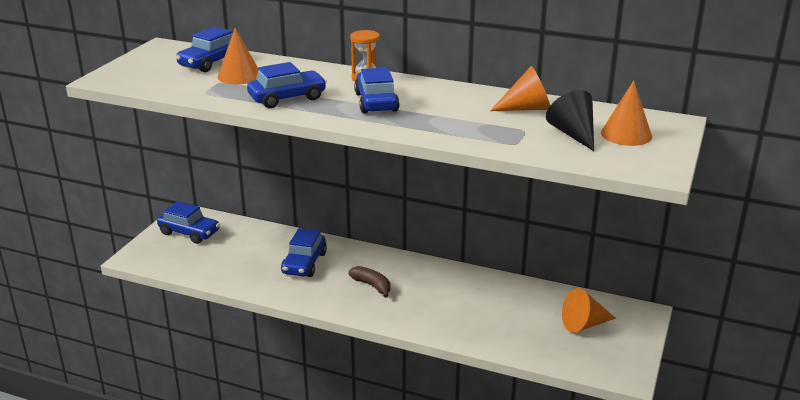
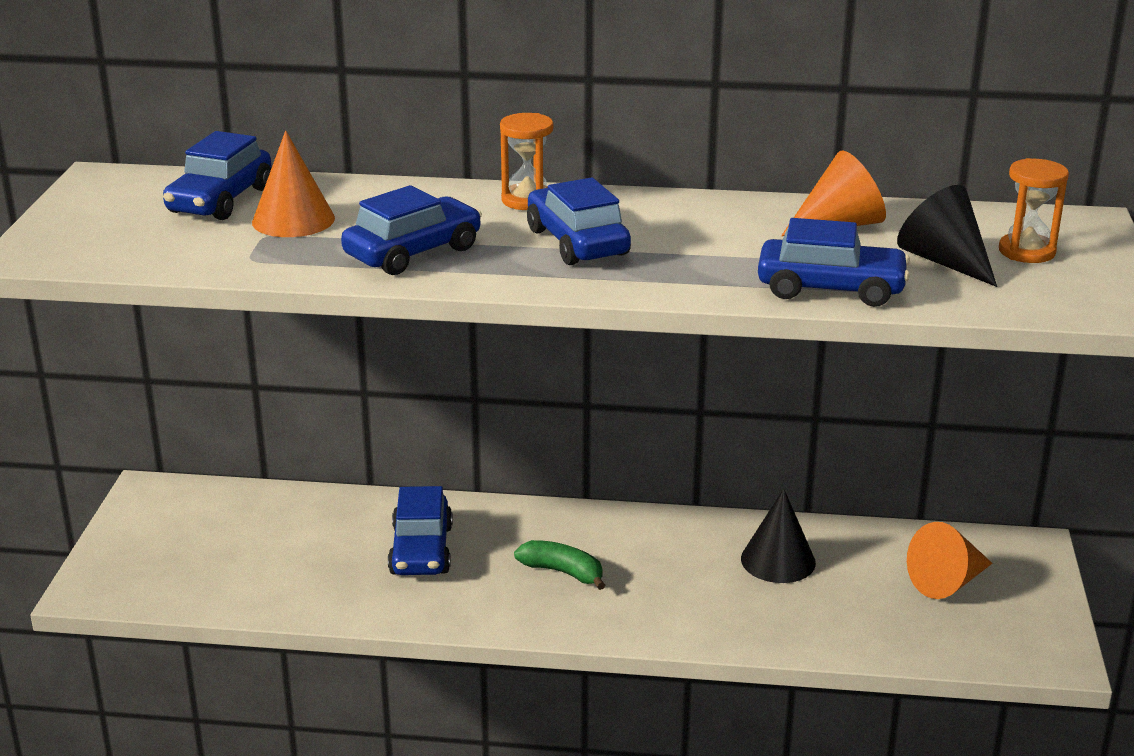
camera: 15 degrees left, 0 degrees up
blue car [157,201,220,244] -> blue car moved to [758,218,910,307]
brown banana [348,266,390,298] -> green banana [514,540,605,590]
orange cone [601,80,652,146] -> orange hourglass [999,158,1069,263]
none -> black cone [741,489,816,583]

